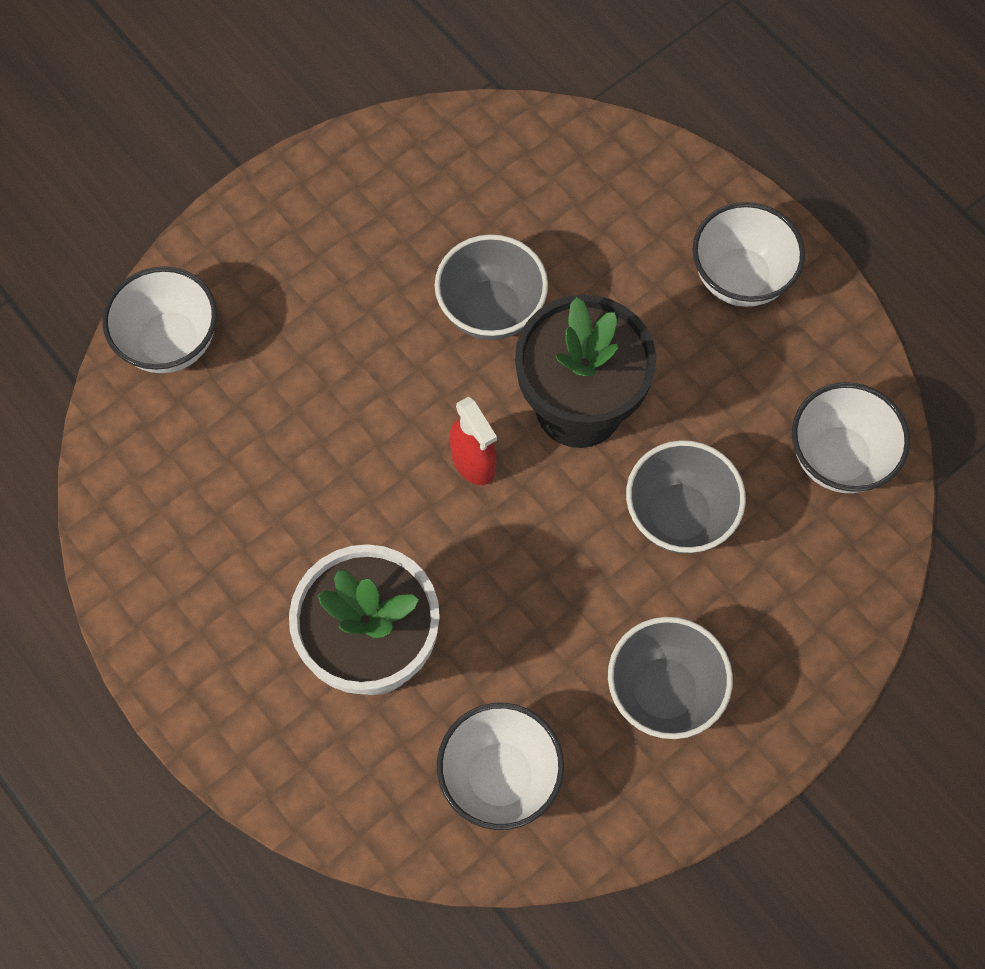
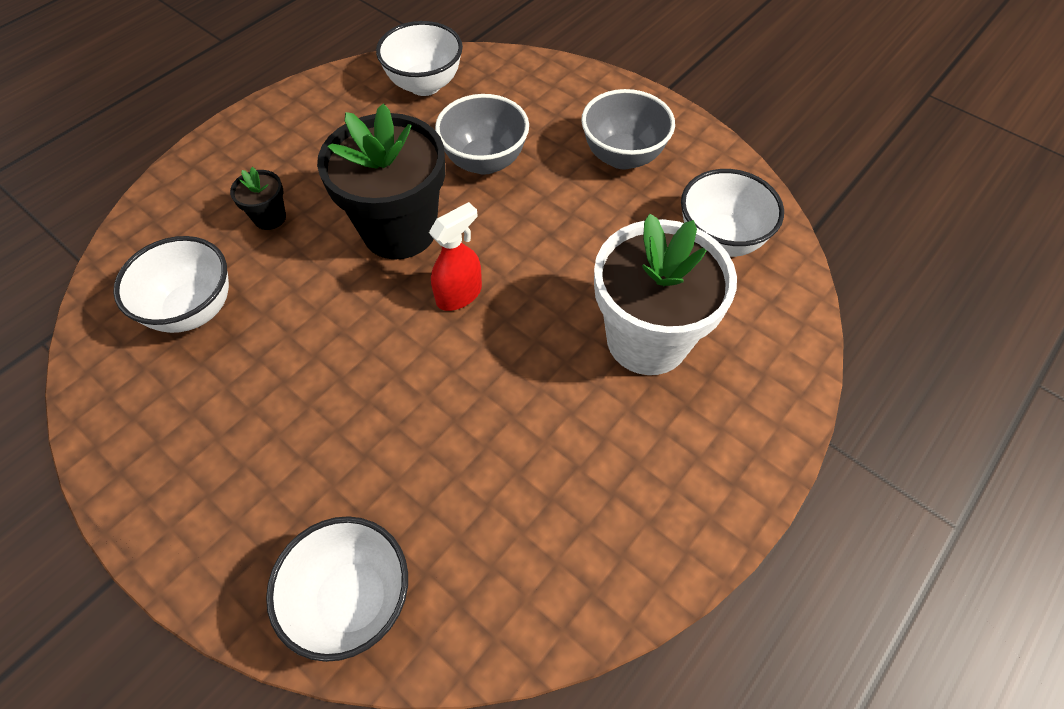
camera: 100 degrees left, 10 degrees down
grey bowl [435,234,548,340] -> none
white bowl [693,202,805,307] -> white bowl moved to [113,236,229,333]
none -> black flower pot [230,167,286,230]

